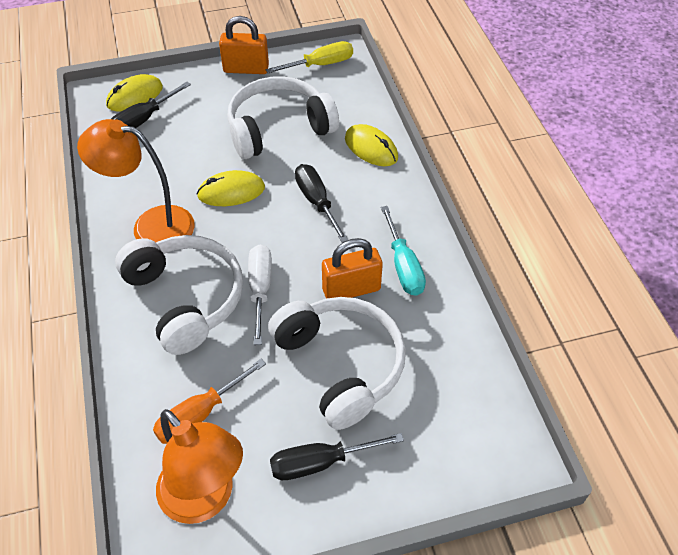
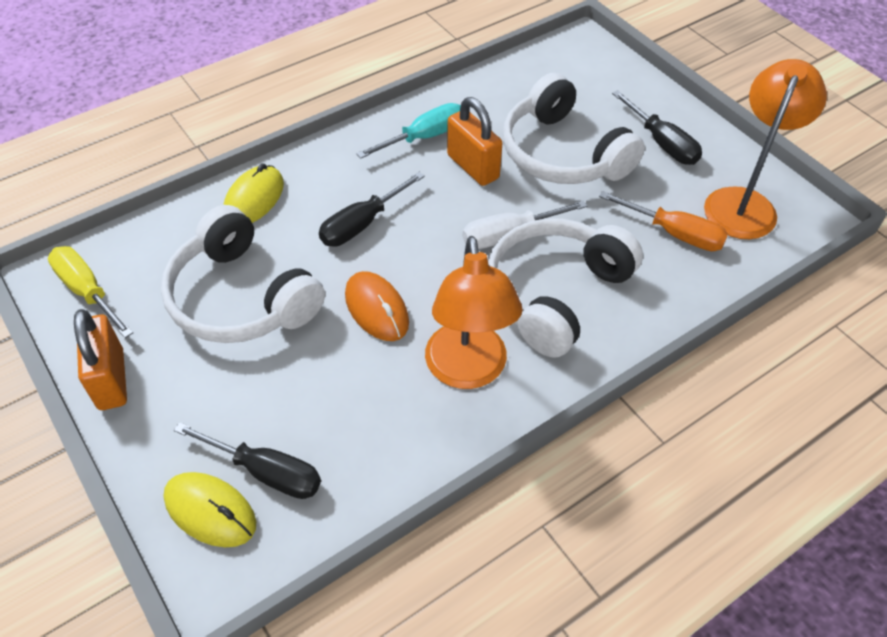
camera: 110 degrees left, 0 degrees up
yellow mouse [197,170,265,206] -> orange mouse [345,271,409,341]
white headphones [268,297,406,430] -> white headphones turned 75 degrees counterclockwise [503,73,645,184]

